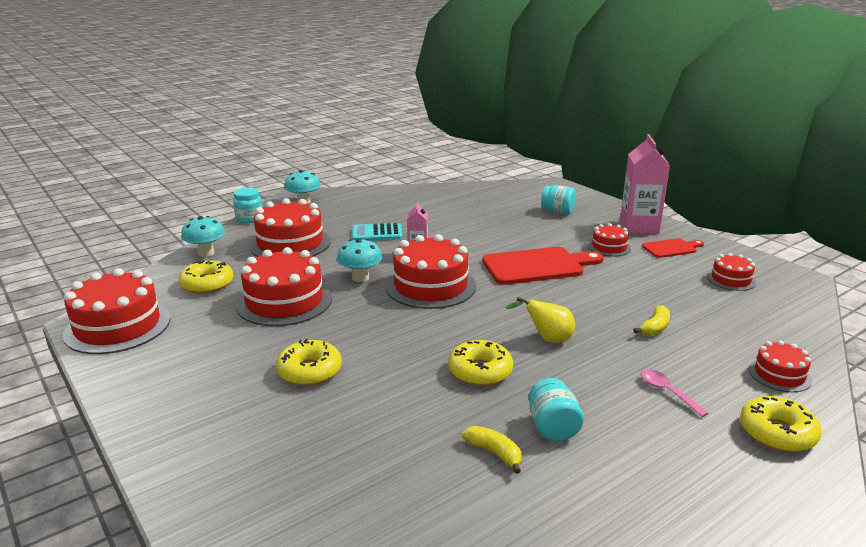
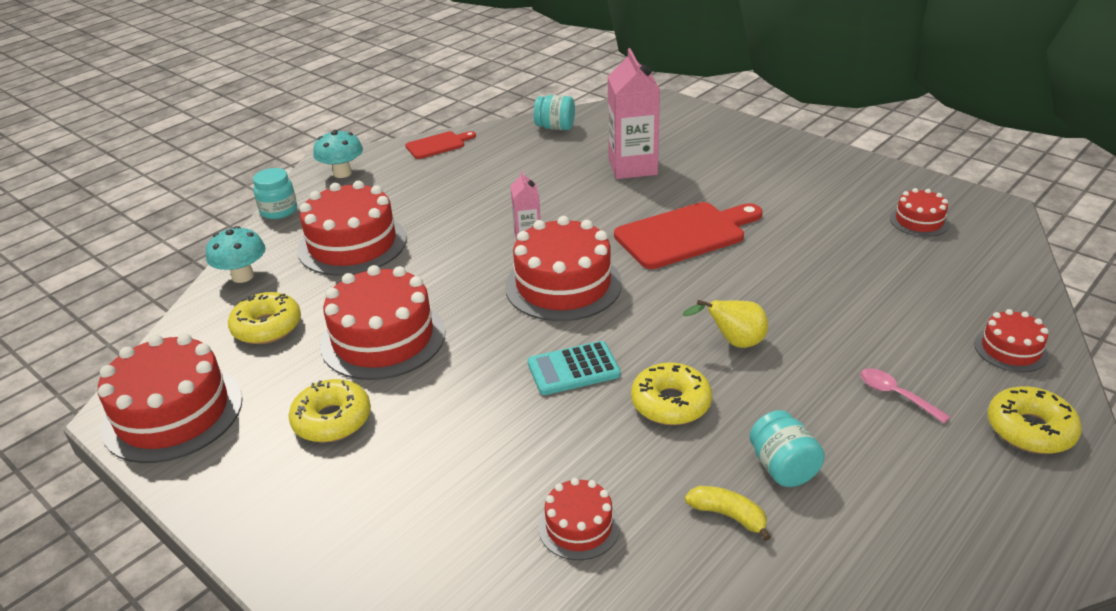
camera: 10 degrees left, 10 degrees up
yellow donut [276,339,342,386] -> yellow donut moved to [288,379,371,442]
turquoise mushroom [337,238,382,282] -> none
turquoise calculator [352,223,402,241] -> turquoise calculator moved to [527,341,621,395]
turquoise jar [541,185,576,215] -> turquoise jar moved to [534,95,575,130]
red cake [588,223,631,257] -> red cake moved to [538,478,620,560]
pink carton [620,134,670,234] -> pink carton moved to [607,48,660,179]
yellow banana [633,305,670,336] -> none
red cutting board [642,238,704,258] -> red cutting board moved to [405,131,476,159]

